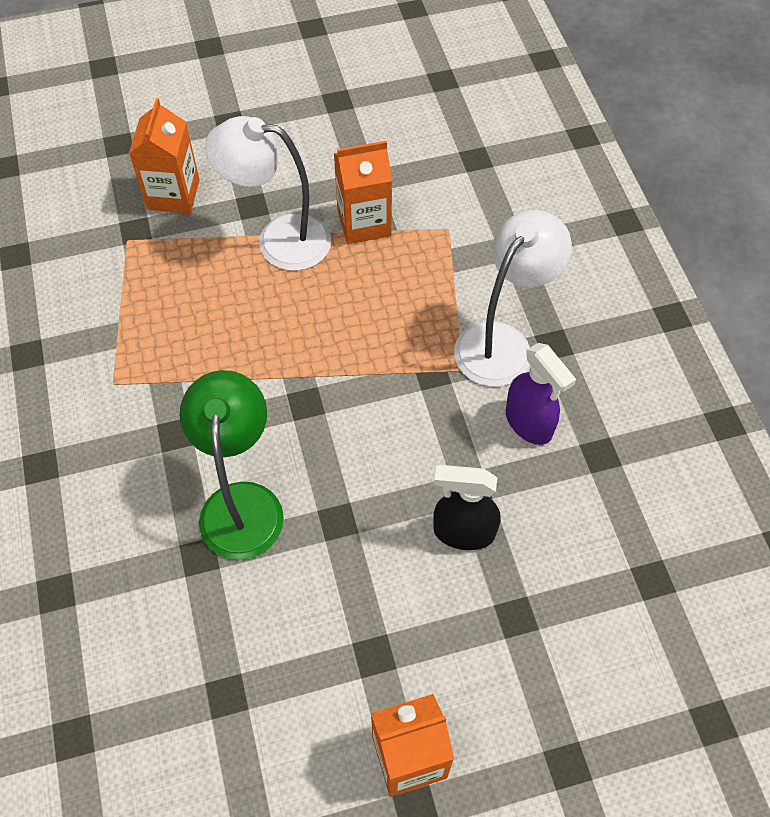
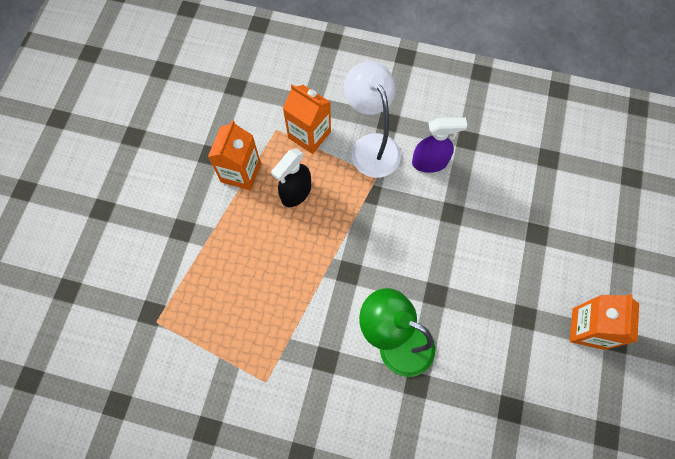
camera: 60 degrees left, 10 degrees up
orange carton [129,98,199,213] -> orange carton moved to [283,84,331,154]
white lamp [205,116,331,271] -> none
black spray bottle [433,465,501,550] -> black spray bottle moved to [271,148,311,207]

